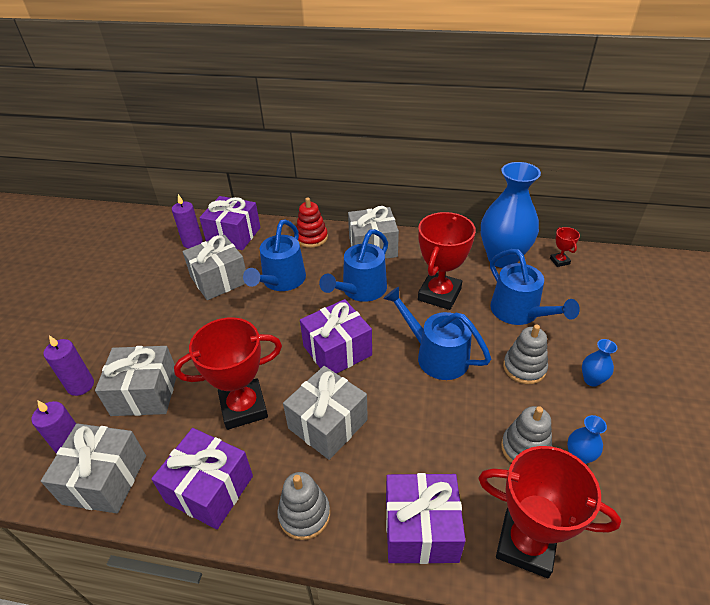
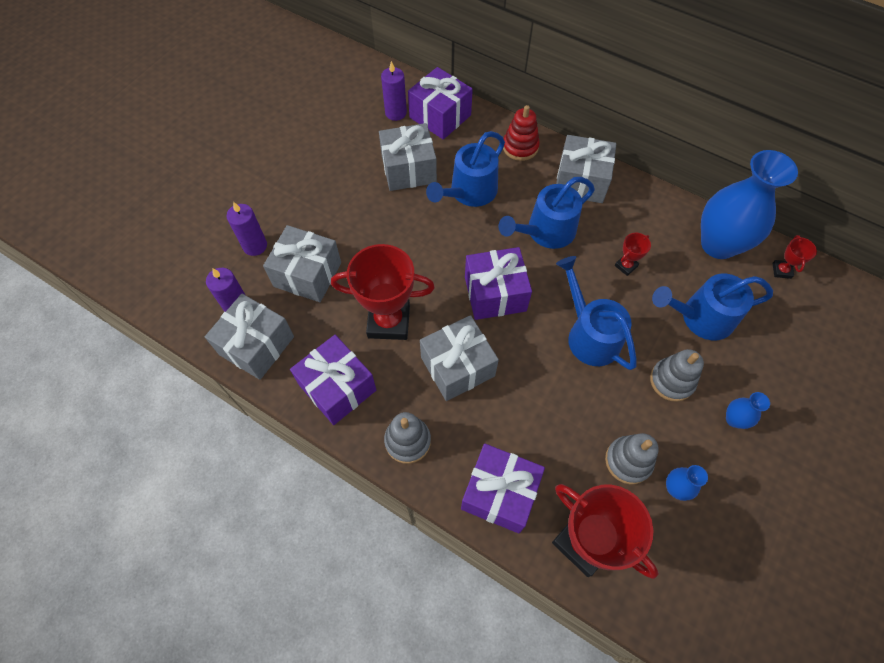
camera: 20 degrees right, 20 degrees up
red trophy [418,212,476,310] -> red trophy [615,233,651,276], size x0.45
blue watering can [490,249,580,325] -> blue watering can turned 90 degrees clockwise [652,274,773,340]

